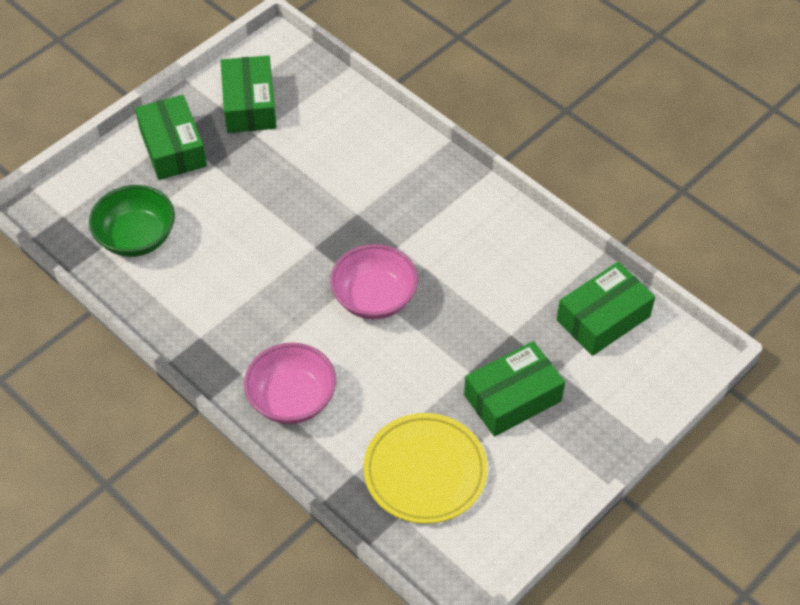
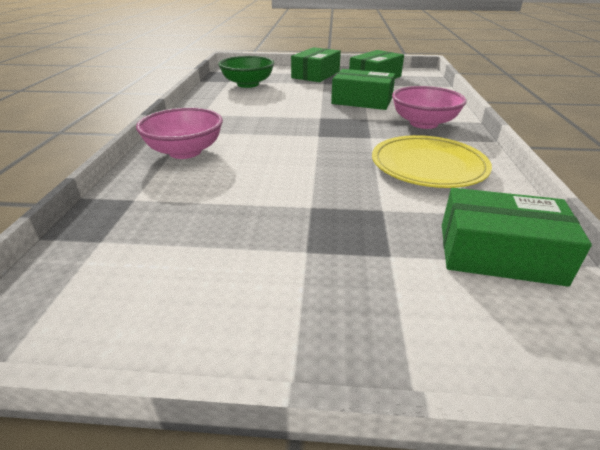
camera: 50 degrees right, 20 degrees down
pink bowl [330,244,418,320] -> pink bowl moved to [392,86,467,129]
yellow plate [363,413,488,524] -> yellow plate moved to [372,135,492,188]
green box [464,341,565,437] -> green box moved to [331,69,395,110]

